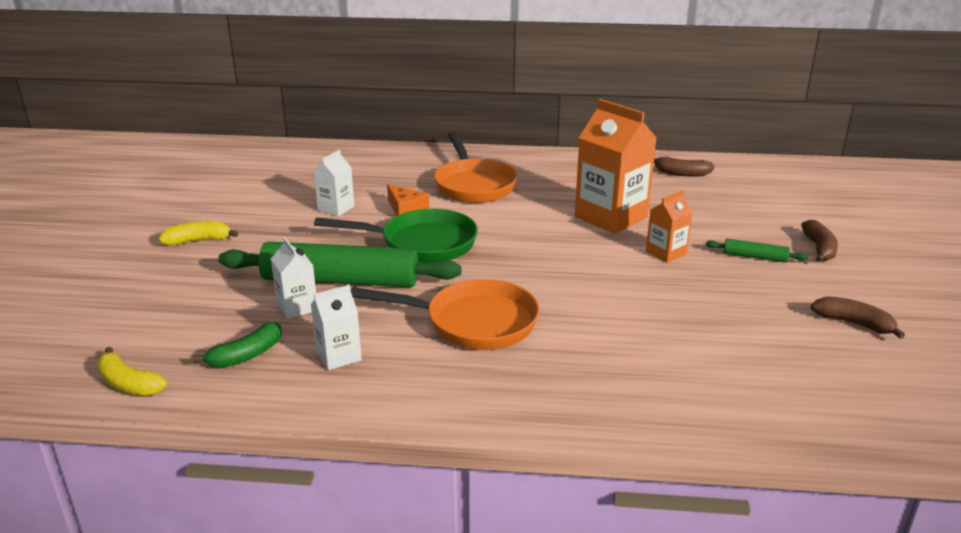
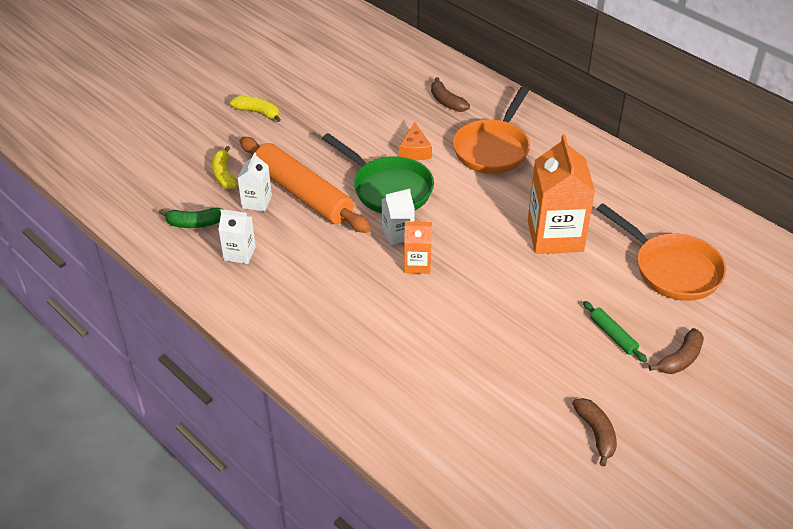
camera: 40 degrees right, 15 degrees up
yellow banana [97,347,167,395] -> yellow banana moved to [212,146,238,189]
green rolling pin [219,241,461,287] -> orange rolling pin [239,137,371,233]
white carton [313,150,354,216] -> white carton moved to [382,189,415,245]
orange pan [351,279,539,350] -> orange pan moved to [597,203,726,301]
orange carton [646,191,693,263] -> orange carton moved to [404,221,432,274]
brown banana [654,157,714,177] -> brown banana moved to [431,77,470,112]

